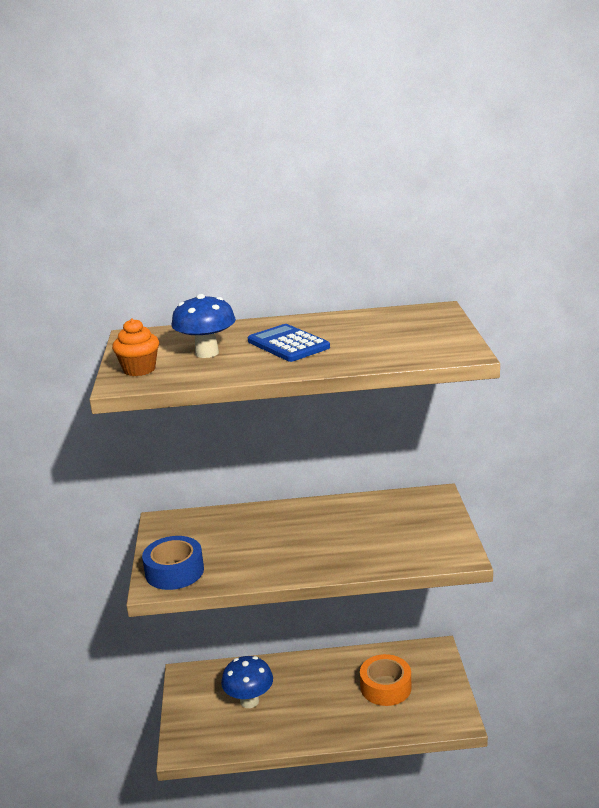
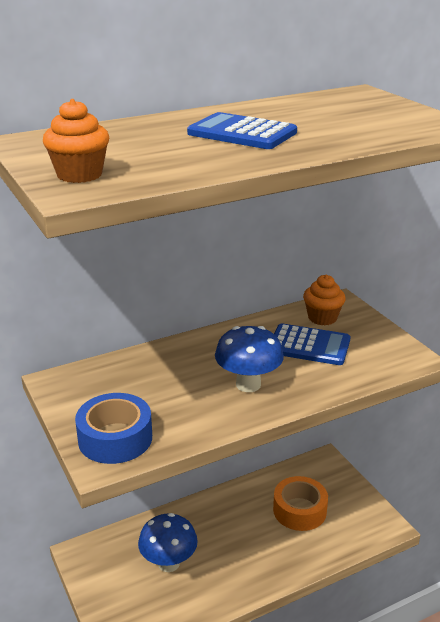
camera: 25 degrees left, 5 degrees up
blue mushroom [171,294,236,358] -> blue mushroom moved to [215,326,284,392]
none -> blue calculator [274,323,350,365]
none -> orange cupcake [303,275,346,325]

